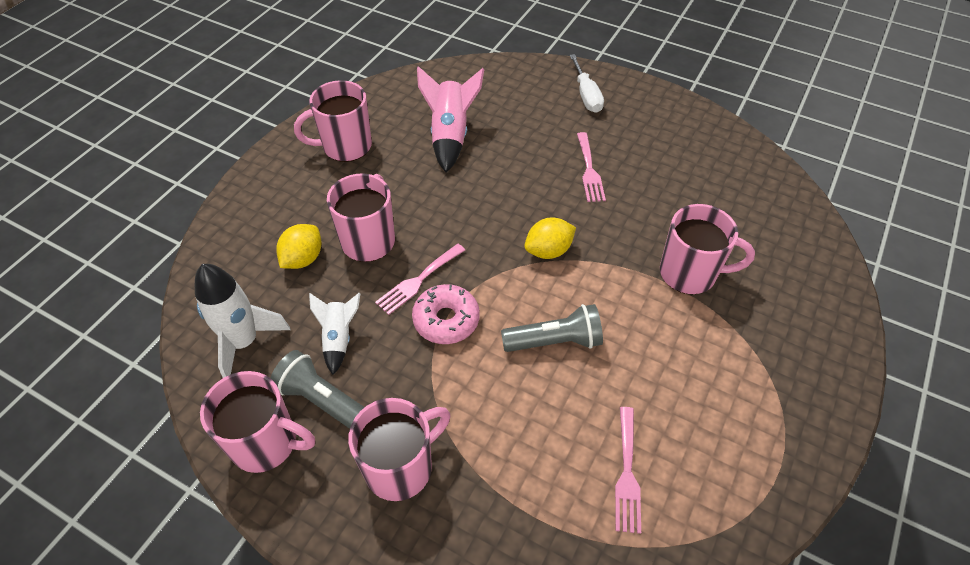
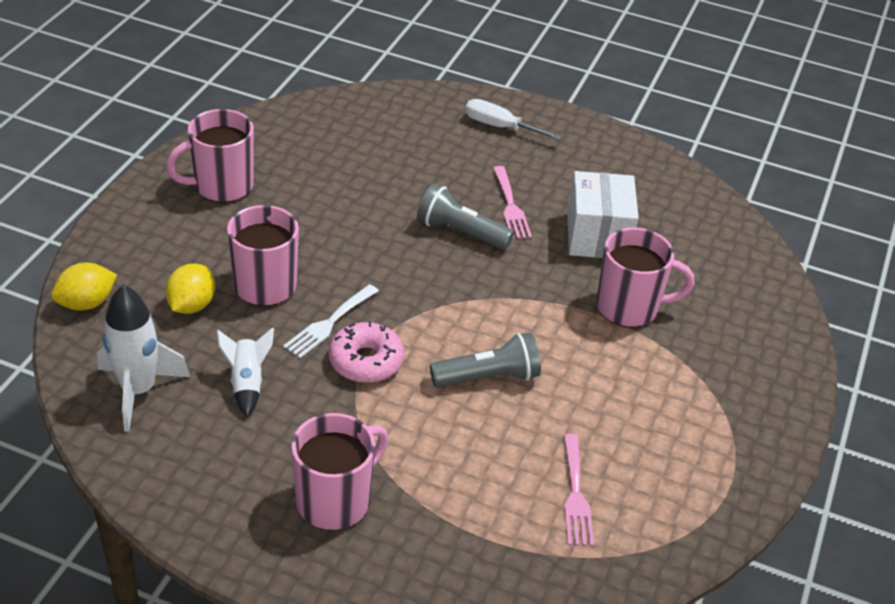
camera: 10 degrees left, 10 degrees down
pink mug [200,371,315,473] -> none
grey flashlight [271,350,365,429] -> grey flashlight moved to [417,183,514,250]
pink fork [375,244,465,315] -> white fork [283,284,379,358]
pink rocket [417,66,484,172] -> none
yellow lemon [524,218,576,259] -> yellow lemon moved to [51,263,117,310]
white screwdriver [570,54,604,113] -> white screwdriver turned 135 degrees clockwise [465,99,562,140]
none -> white box [567,171,639,258]

